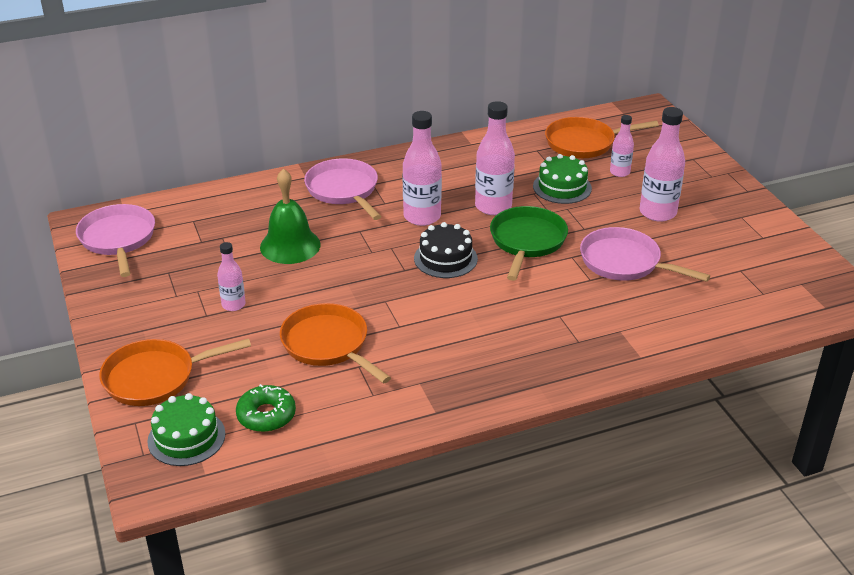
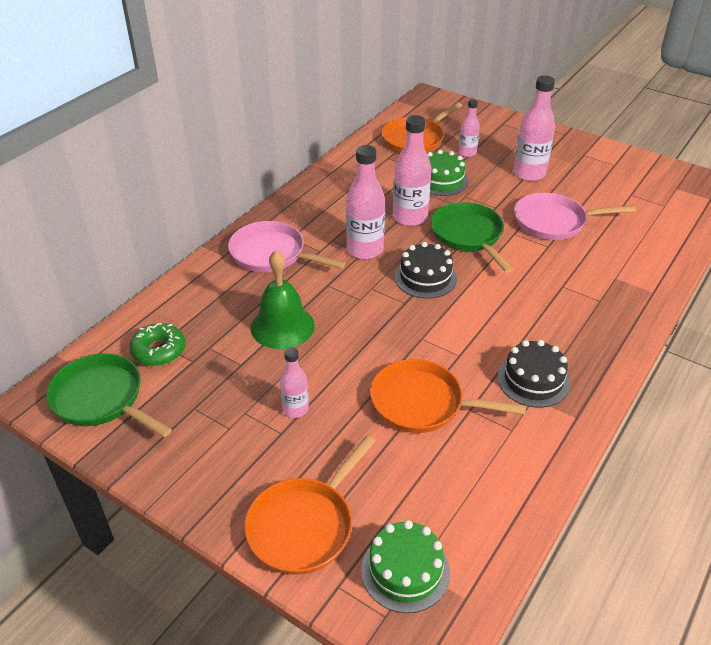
camera: 35 degrees left, 5 degrees up
pink pan [76,204,155,277] -> green pan [46,353,172,437]
green donut [236,384,296,432] -> green donut moved to [129,323,185,366]
none -> black cake [497,340,570,408]

